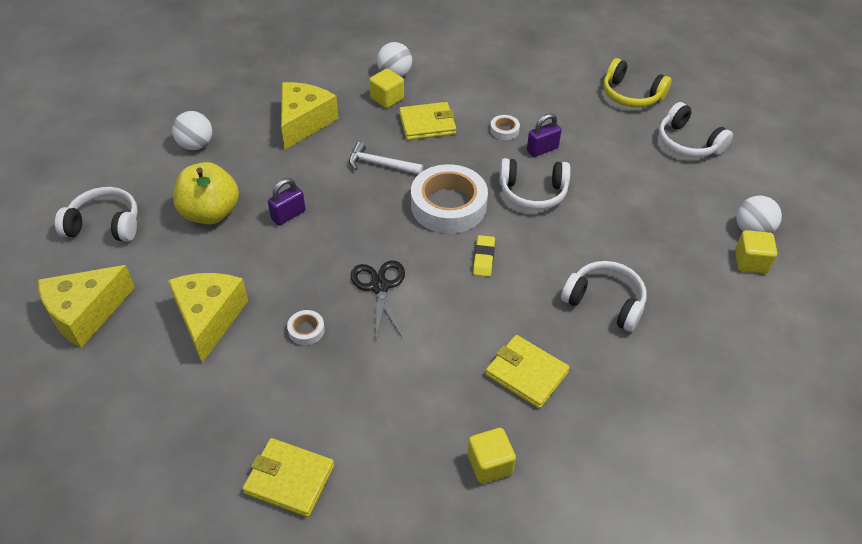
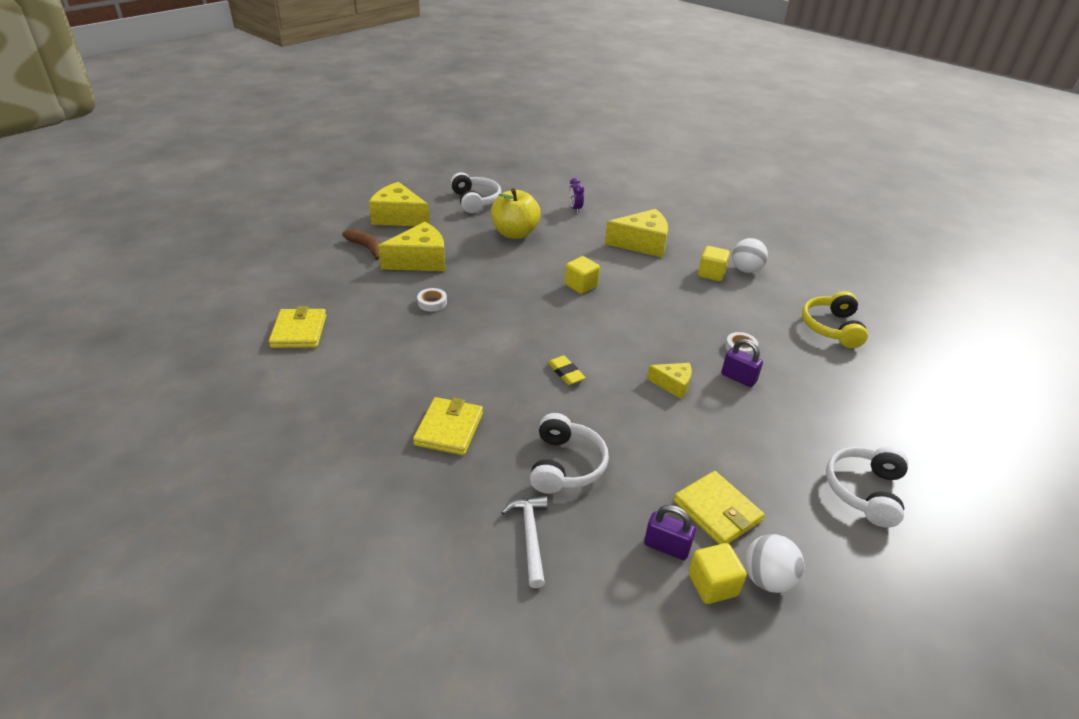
camera: 65 degrees right, 10 degrees down
white ball [172,111,212,150] -> purple clock [569,178,584,213]
purple padlock [268,178,306,225] -> purple padlock moved to [644,505,696,560]
white hammer [349,142,423,175] -> white hammer moved to [501,495,548,588]
black scissors [351,260,405,340] -> none
yellow wallet [399,102,456,140] -> yellow wallet moved to [674,471,764,544]
white tape [411,164,488,233] -> none
yellow cube [467,428,516,484] -> yellow cube moved to [565,256,600,294]
yellow eraser [473,235,495,277] -> yellow eraser turned 75 degrees clockwise [548,356,586,385]
white headphones [499,158,571,210] -> yellow cheese [647,363,692,399]
yellow headphones [603,58,672,108] -> yellow headphones moved to [802,291,868,348]
none -> brown banana [342,229,381,260]

